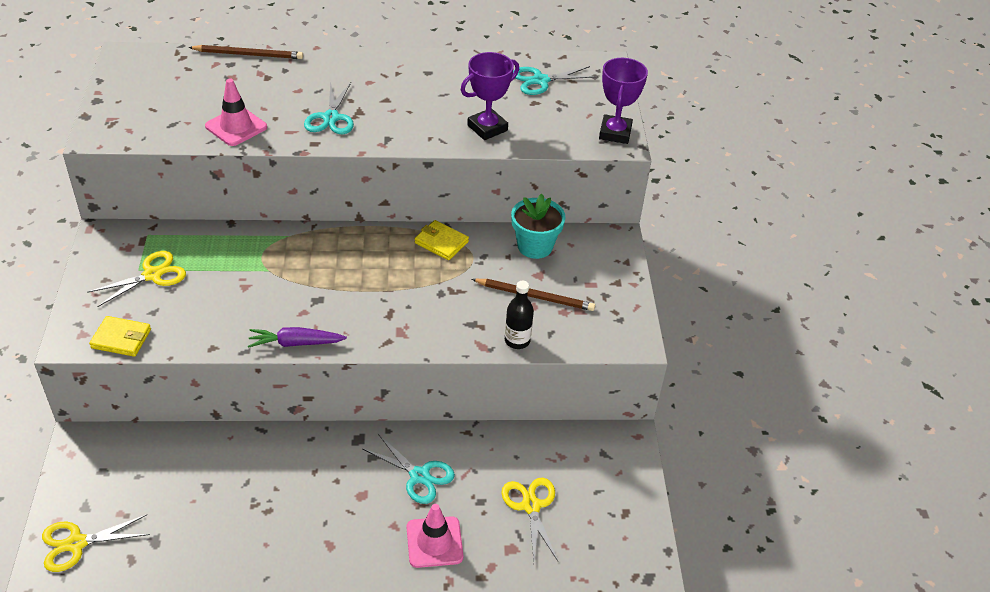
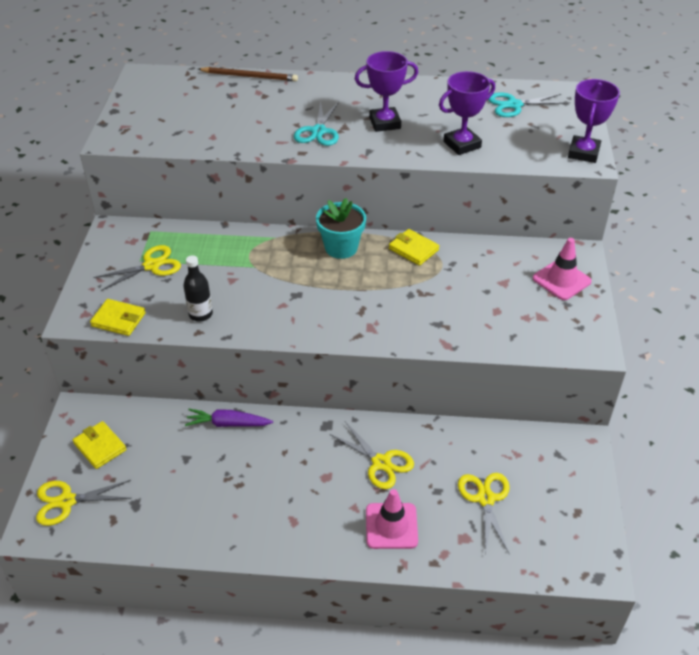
camera: 10 degrees right, 0 degrees up
pink traffic cone [205,79,267,146] -> pink traffic cone moved to [533,238,592,300]
purple carrot [248,327,347,348] -> purple carrot moved to [185,409,273,427]
turquoise scissors [363,434,455,504] -> yellow scissors [330,422,414,489]
brown pencil [472,279,595,311] -> none
black bottle [505,281,534,349] -> black bottle moved to [183,255,213,321]
turquoise flower pot [511,194,566,259] -> turquoise flower pot moved to [316,198,366,259]
none -> yellow wallet [73,421,127,469]
none -> purple trophy [355,51,418,132]

